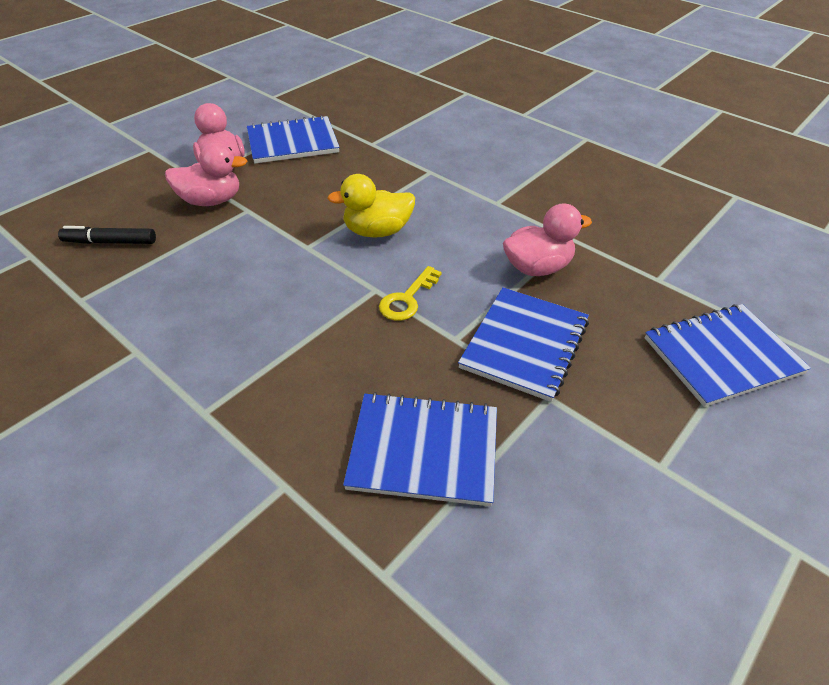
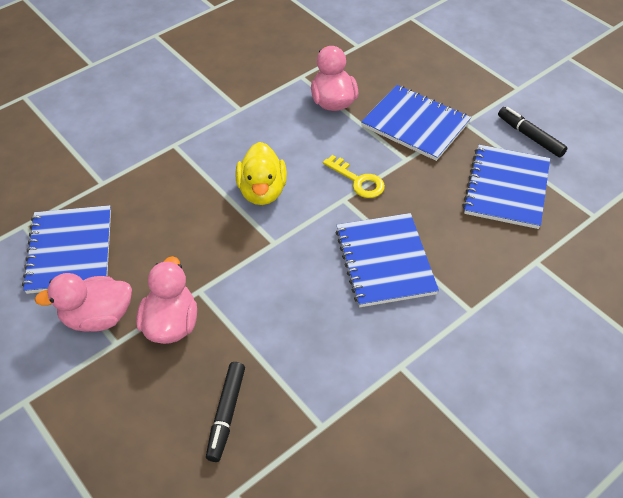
camera: 80 degrees left, 5 degrees up
blue notebook [645,304,811,407] -> blue notebook moved to [335,213,439,307]
none -> black marker [498,107,567,157]

